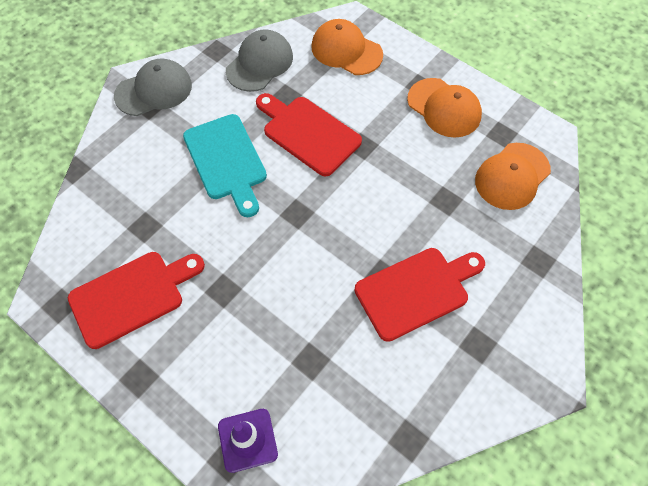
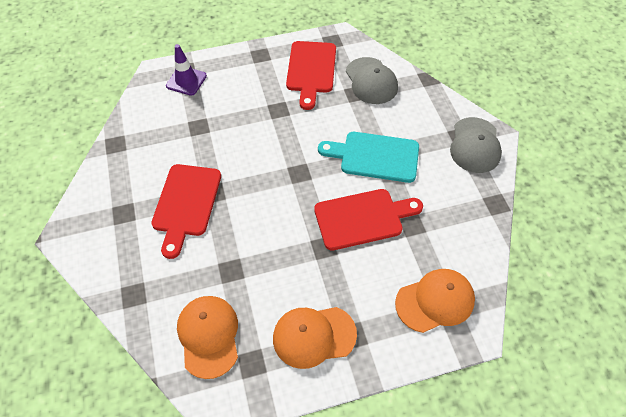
camera: 125 degrees right, 5 degrees down
grey cap [226,29,293,92] -> grey cap moved to [346,57,398,104]

